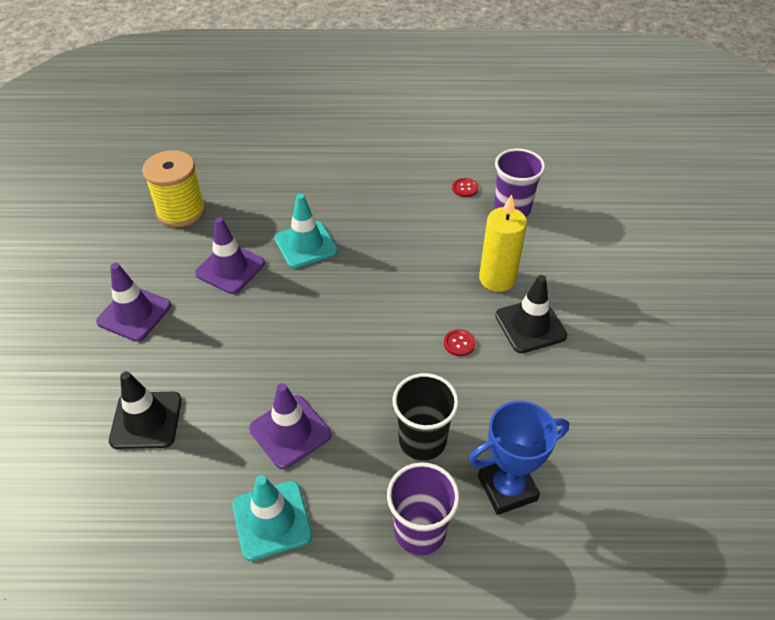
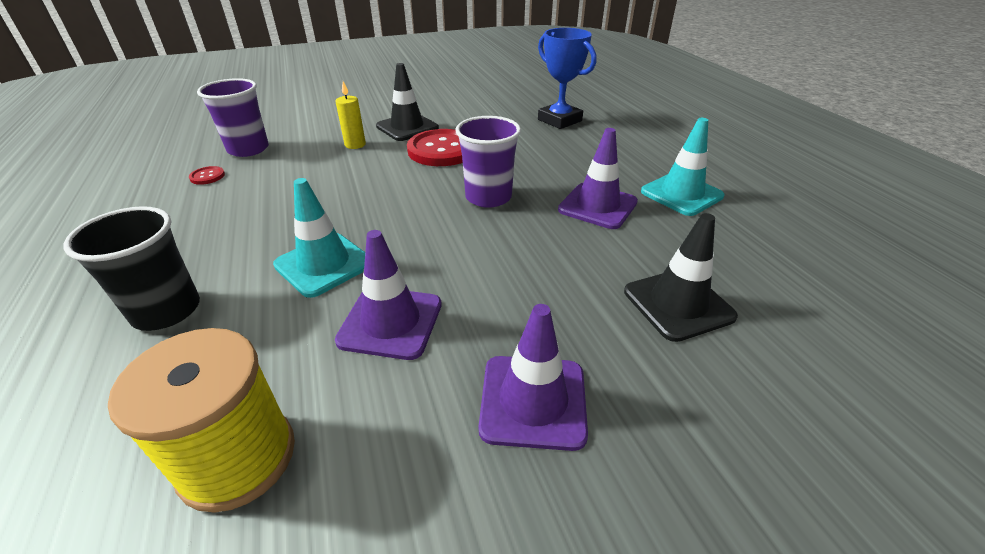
camera: 110 degrees left, 10 degrees down
purple cup [387,462,460,555] -> purple cup moved to [456,116,521,208]
black cup [392,373,459,460] -> black cup moved to [63,206,200,331]
red button [444,329,476,356] -> red button [407,129,463,166], size x2.39
yellow candle [479,194,527,292] -> yellow candle [336,81,366,149], size x0.59

